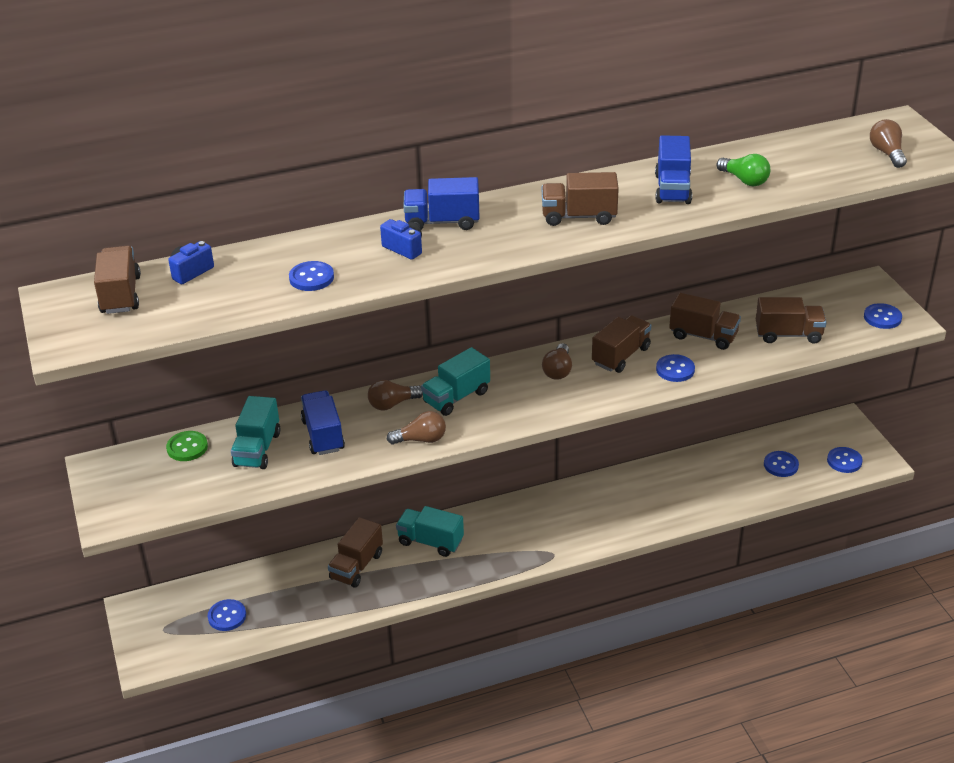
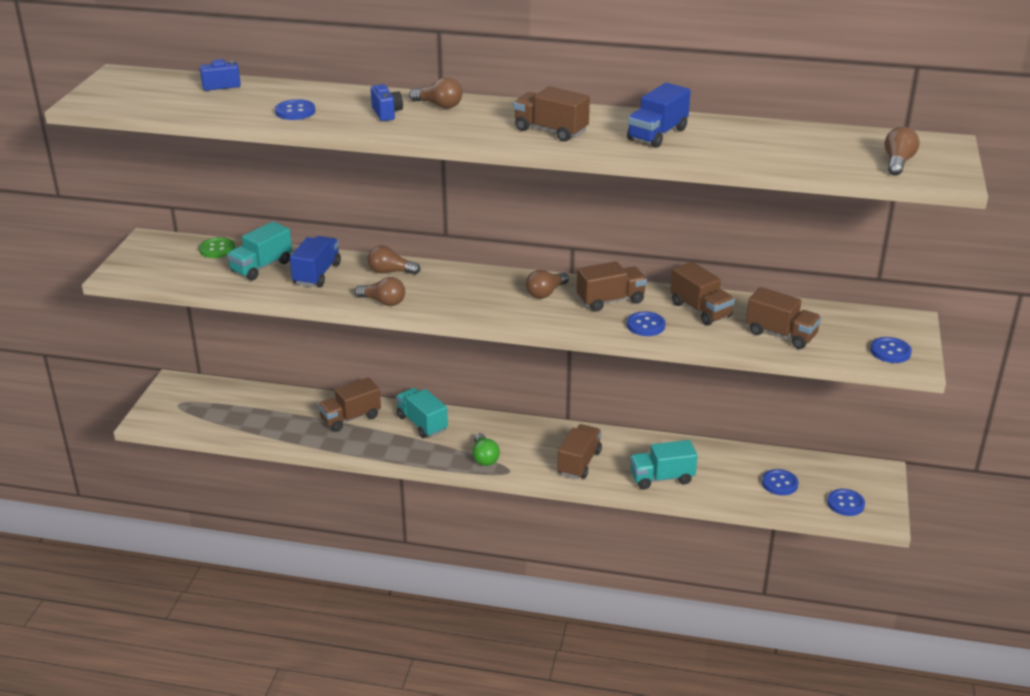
camera: 30 degrees right, 5 degrees down
brown truck [94,246,141,314] -> brown truck moved to [558,424,602,479]
blue button [208,599,246,631] -> none
blue truck [403,177,480,230] -> brown light bulb [409,77,462,109]
turquoise truck [421,347,490,416] -> turquoise truck moved to [630,440,698,489]
green light bulb [717,154,770,186] -> green light bulb moved to [473,433,500,466]

